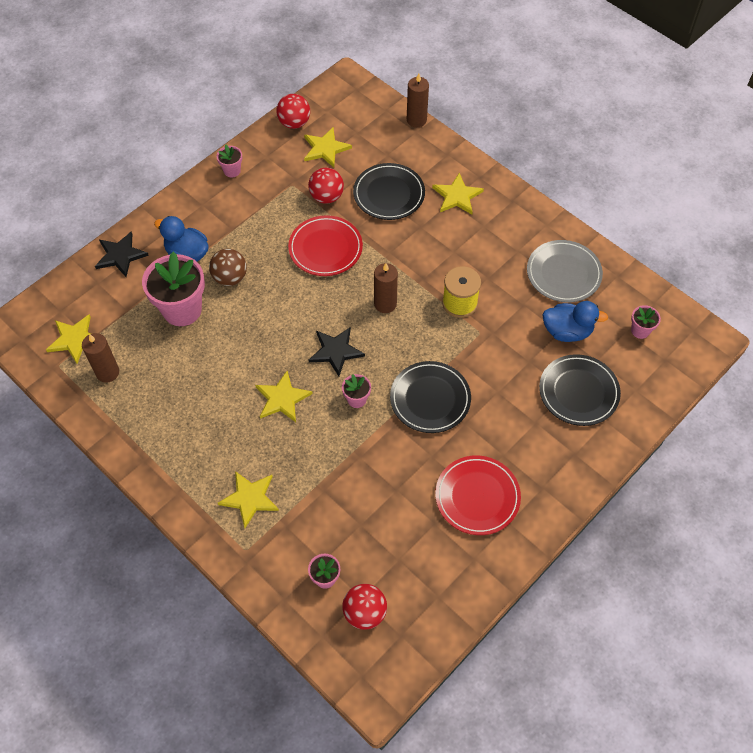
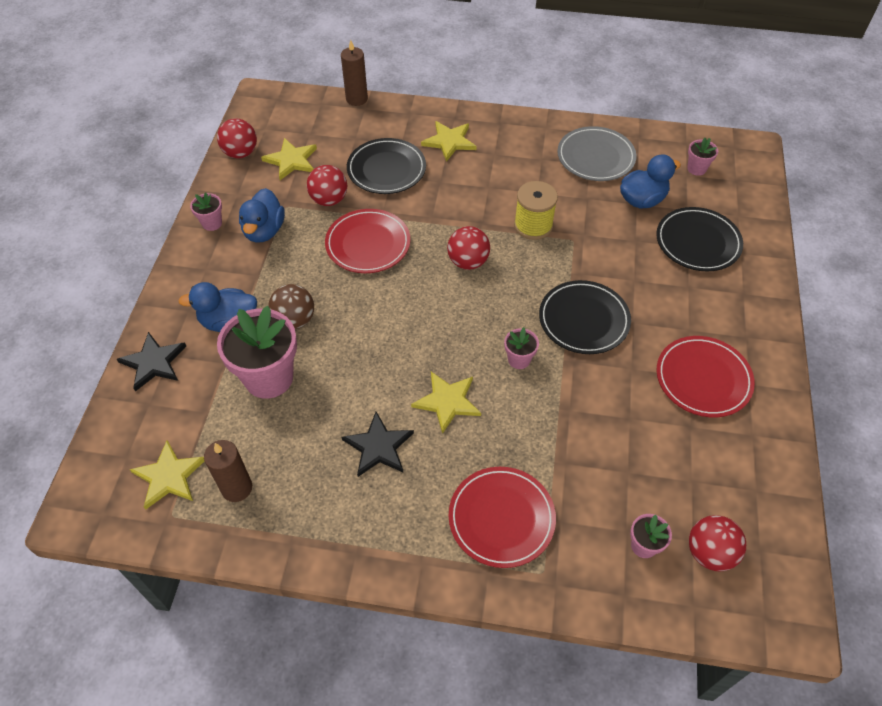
camera: 35 degrees left, 5 degrees down
yellow star [218,471,279,528] -> red plate [449,467,556,568]
black star [308,327,365,376] -> black star moved to [342,412,414,477]
brown candle [374,263,398,313] -> red ball [447,226,490,270]
none -> blue duck [239,188,285,243]

